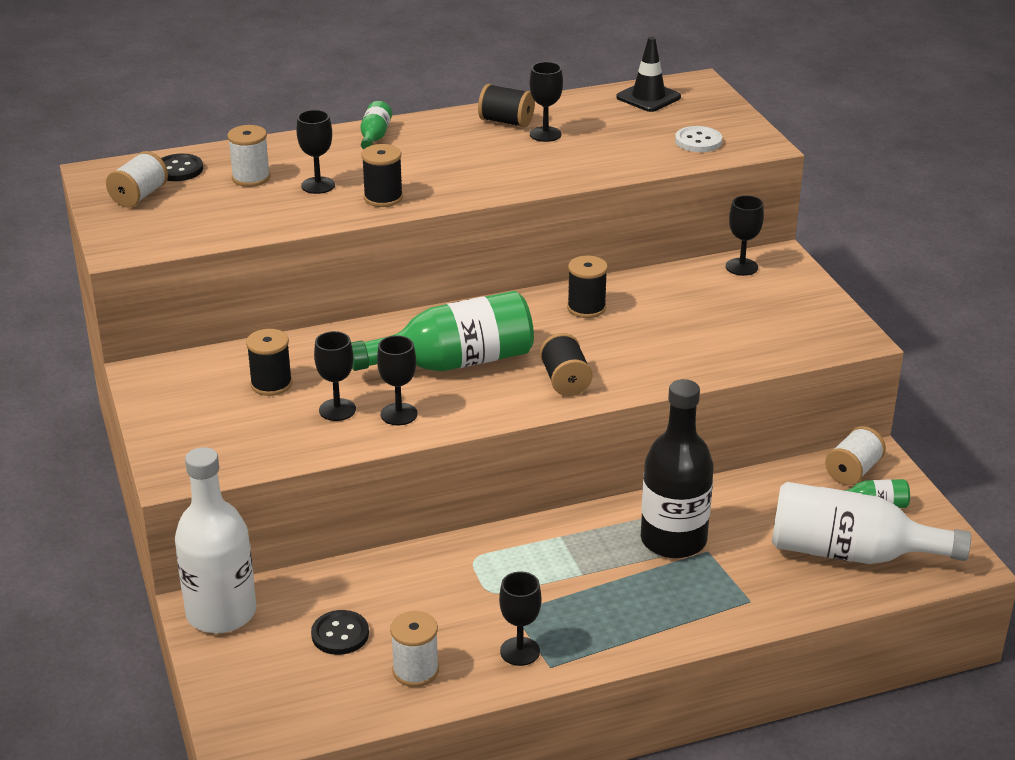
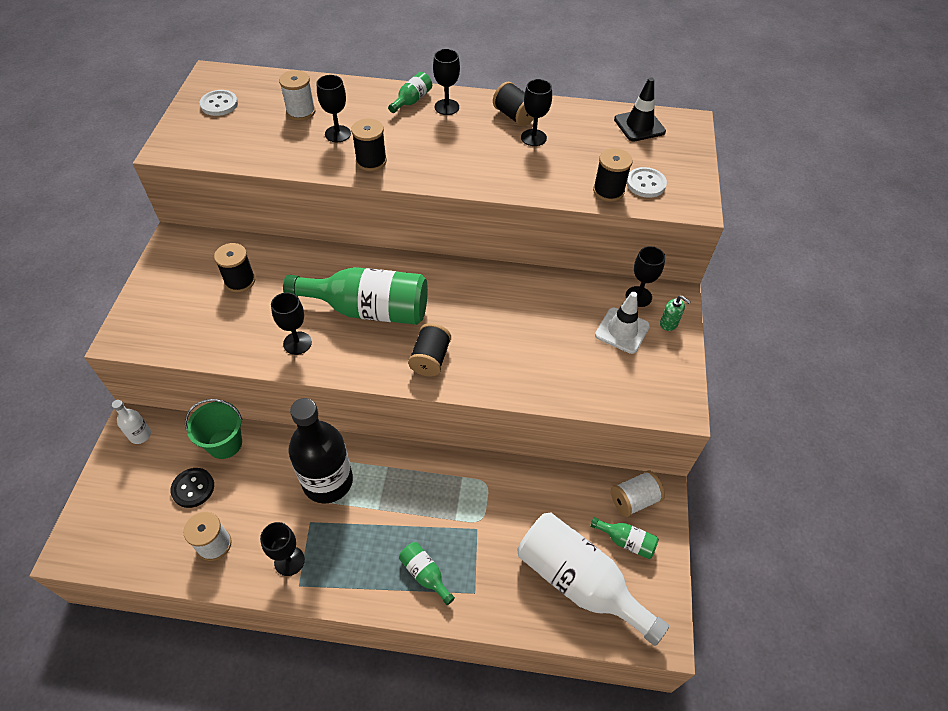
camera: 25 degrees right, 20 degrees up
white spool [106,151,168,208] -> white button [200,90,238,116]
black button [161,153,203,181] -> none
white bottle [175,447,256,633] -> white bottle [112,400,151,444], size x0.44
black goblet [314,331,356,421] -> black goblet moved to [433,49,460,115]
black spool [567,256,608,318] -> black spool moved to [593,148,632,202]
black bottle [641,379,714,558] -> black bottle moved to [288,398,353,503]
none -> green bucket [185,399,243,459]
none -> green bottle [399,542,455,605]
none -> white traffic cone [595,292,650,354]
none -> green soap dispenser [660,295,691,331]

